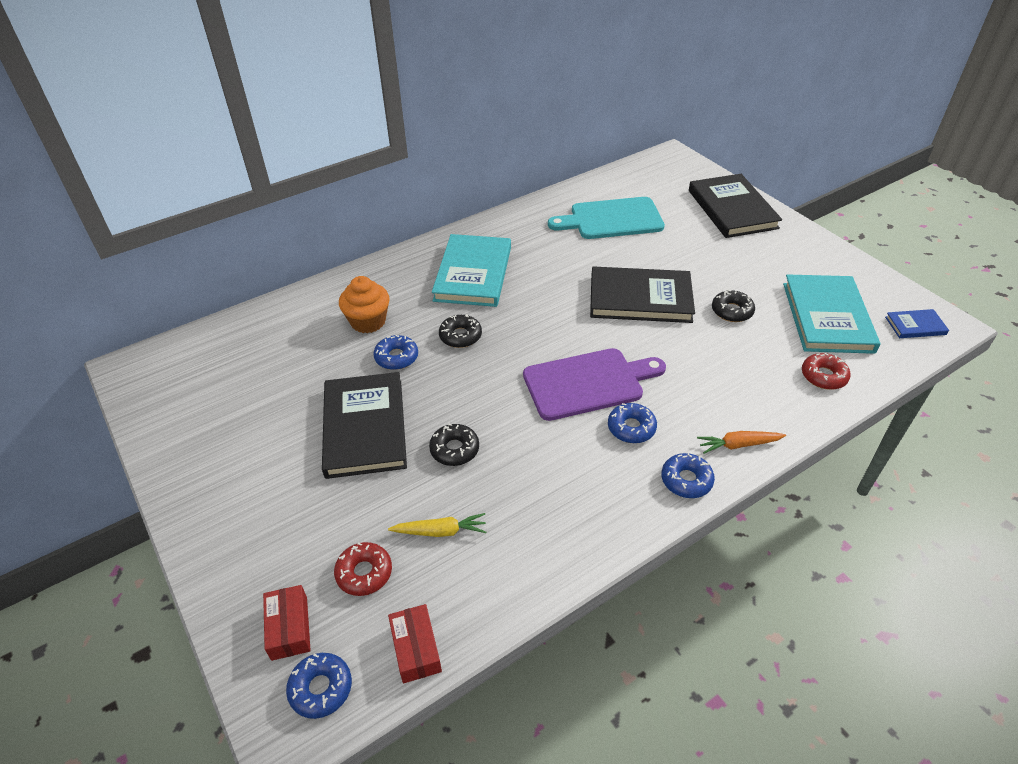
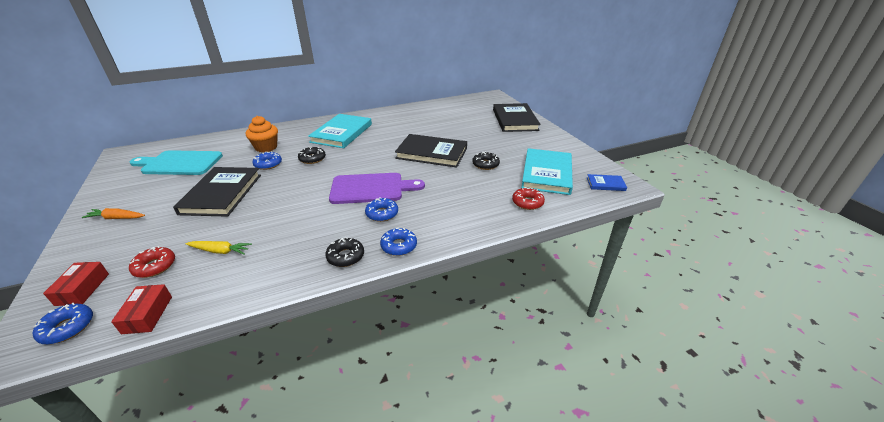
camera: 10 degrees right, 10 degrees down
black donut [429,423,479,466] -> black donut moved to [325,237,364,267]
turquoise cutting board [548,197,665,239] -> turquoise cutting board moved to [130,150,223,175]
orange carrot [697,431,786,454] -> orange carrot moved to [81,208,145,219]

